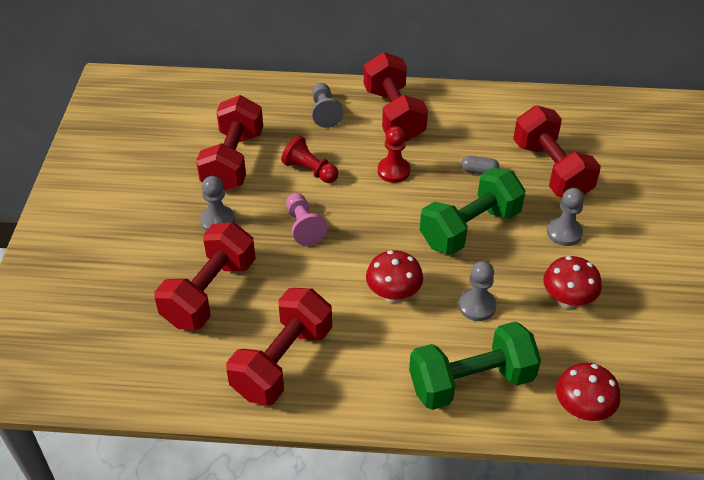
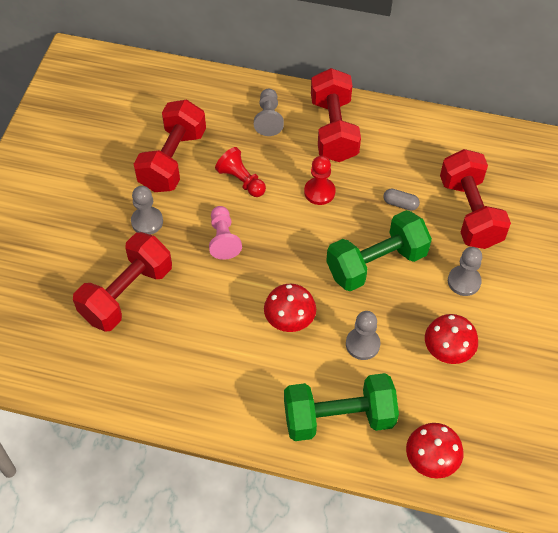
camera: 10 degrees right, 10 degrees up
red dumbbell [226,288,332,405] -> none

